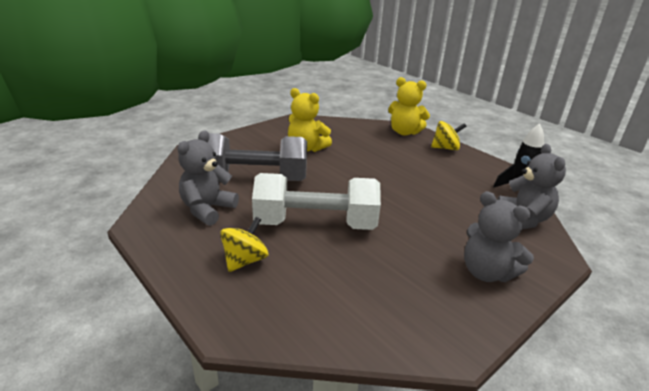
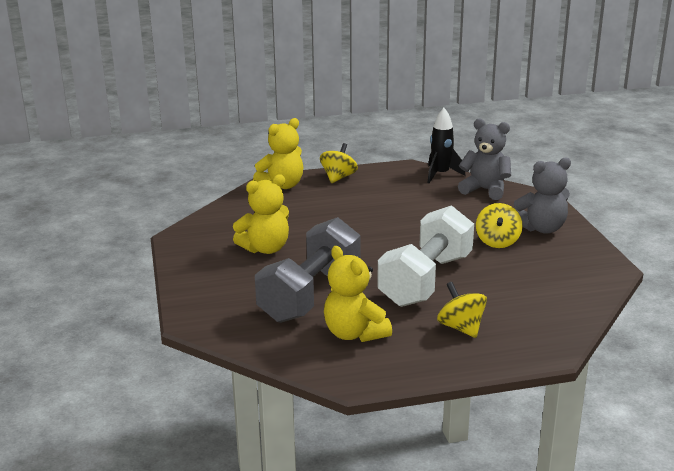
camera: 60 degrees left, 5 degrees down
grey teddy bear [177,131,239,226] -> yellow teddy bear [324,246,392,342]
none -> yellow spinning top [476,203,523,248]

